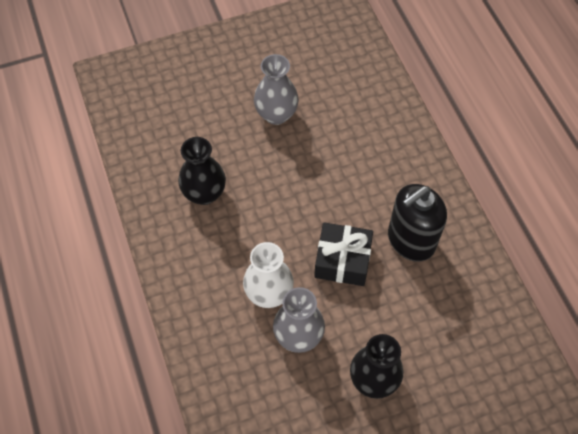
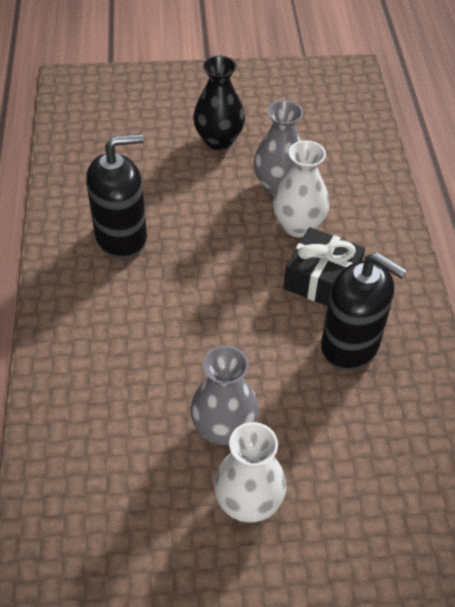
camera: 165 degrees left, 10 degrees down
black vase [178,137,226,205] -> black soap dispenser [321,252,407,370]
black gift [314,222,373,286] -> black gift moved to [283,227,365,306]
none -> white vase [214,422,286,522]

